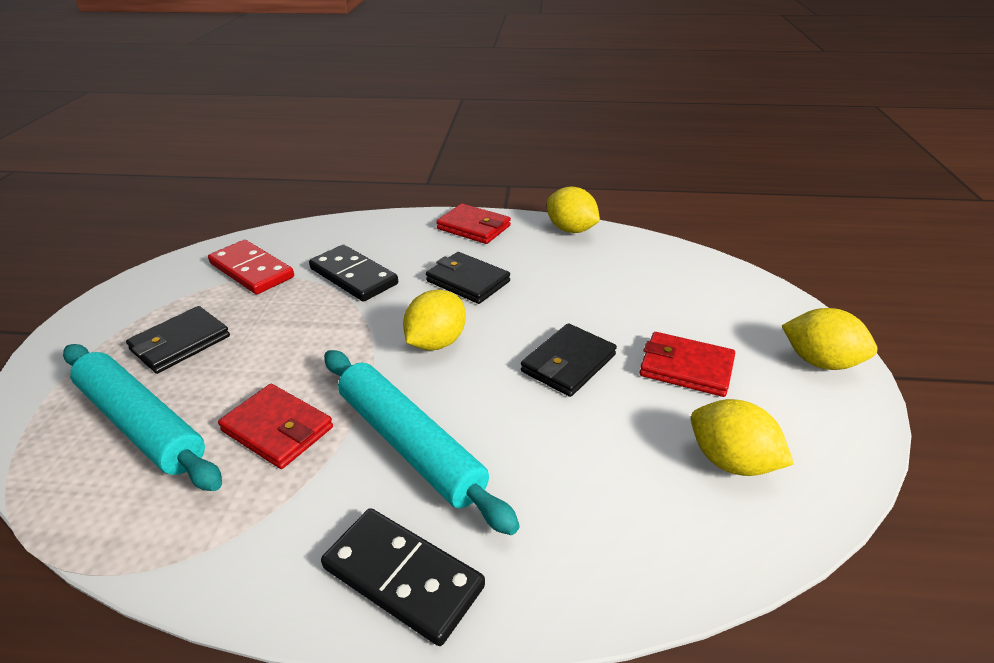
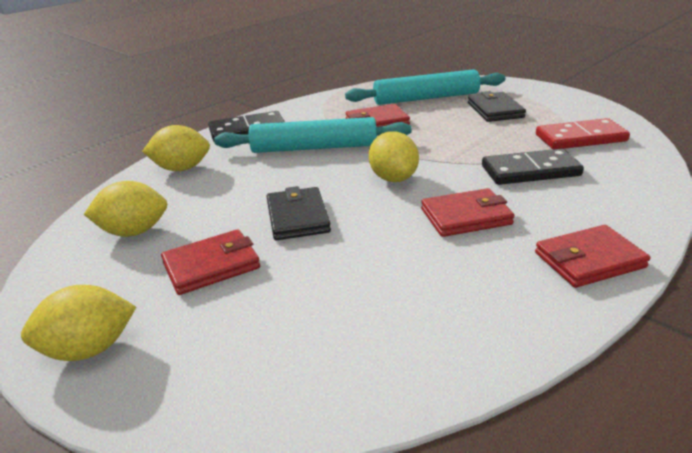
camera: 130 degrees right, 5 degrees down
black wallet [426,252,510,304] -> red wallet [421,188,515,237]
yellow lemon [547,187,600,233] -> yellow lemon moved to [142,125,210,171]

